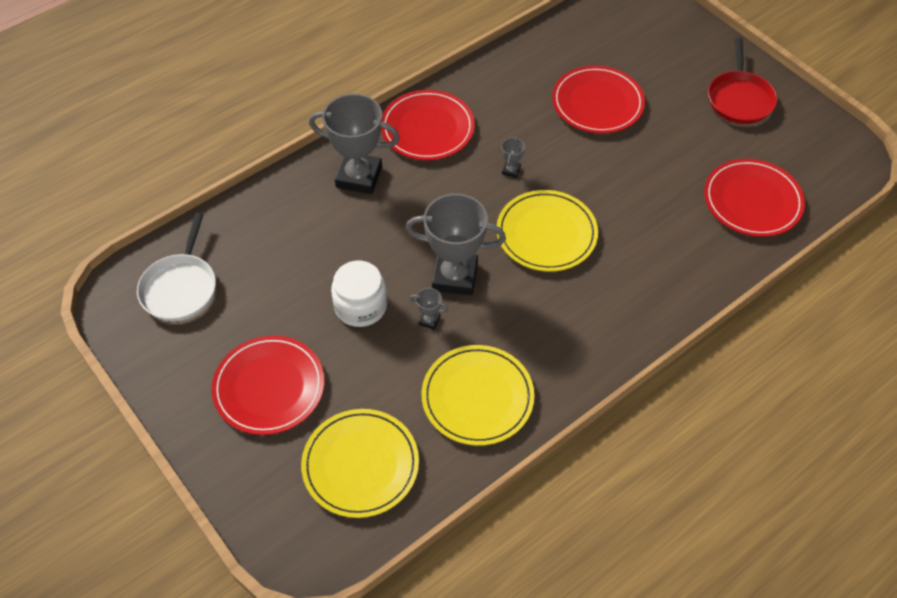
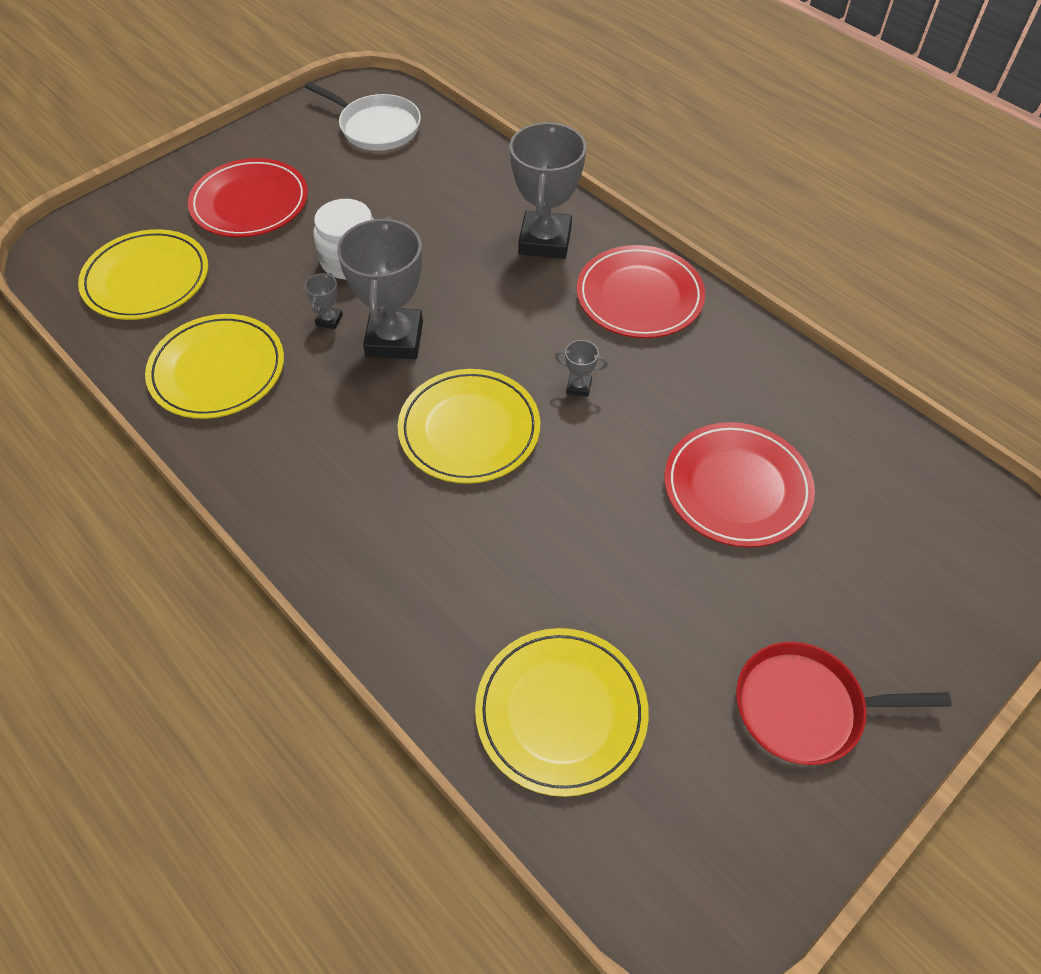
camera: 85 degrees right, 0 degrees up
white pan [137,213,216,321] -> white pan turned 150 degrees counterclockwise [305,82,421,151]
red plate [704,159,805,237] -> yellow plate [475,628,649,797]

